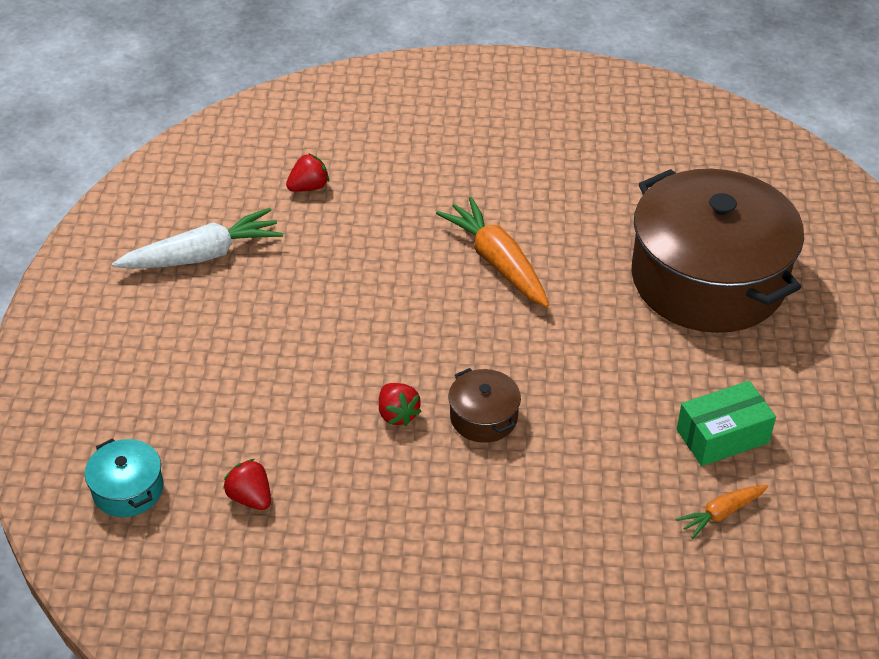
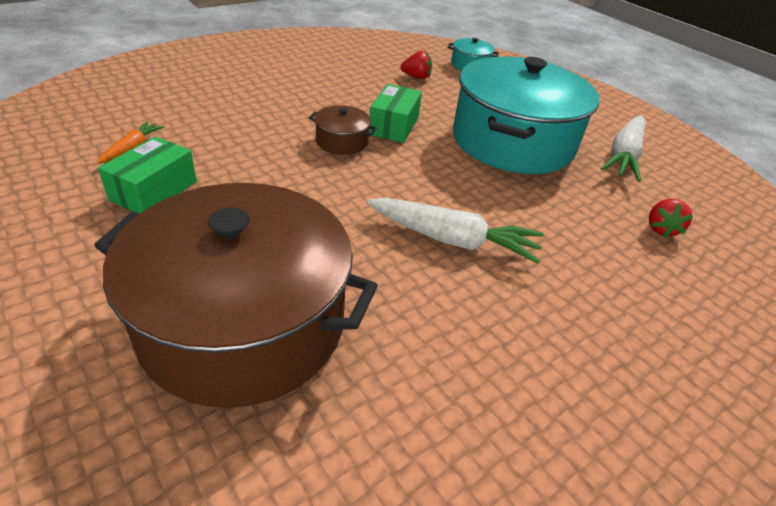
camera: 135 degrees right, 5 degrees down
red strawberry [379,383,422,426] -> green box [369,84,422,143]
orange carrot [436,197,549,307] -> white carrot [366,198,544,264]
none -> turquoise pot [453,57,599,174]

